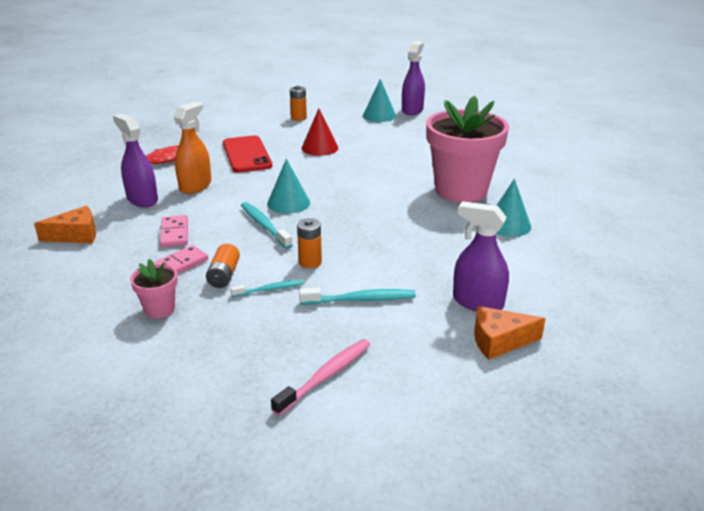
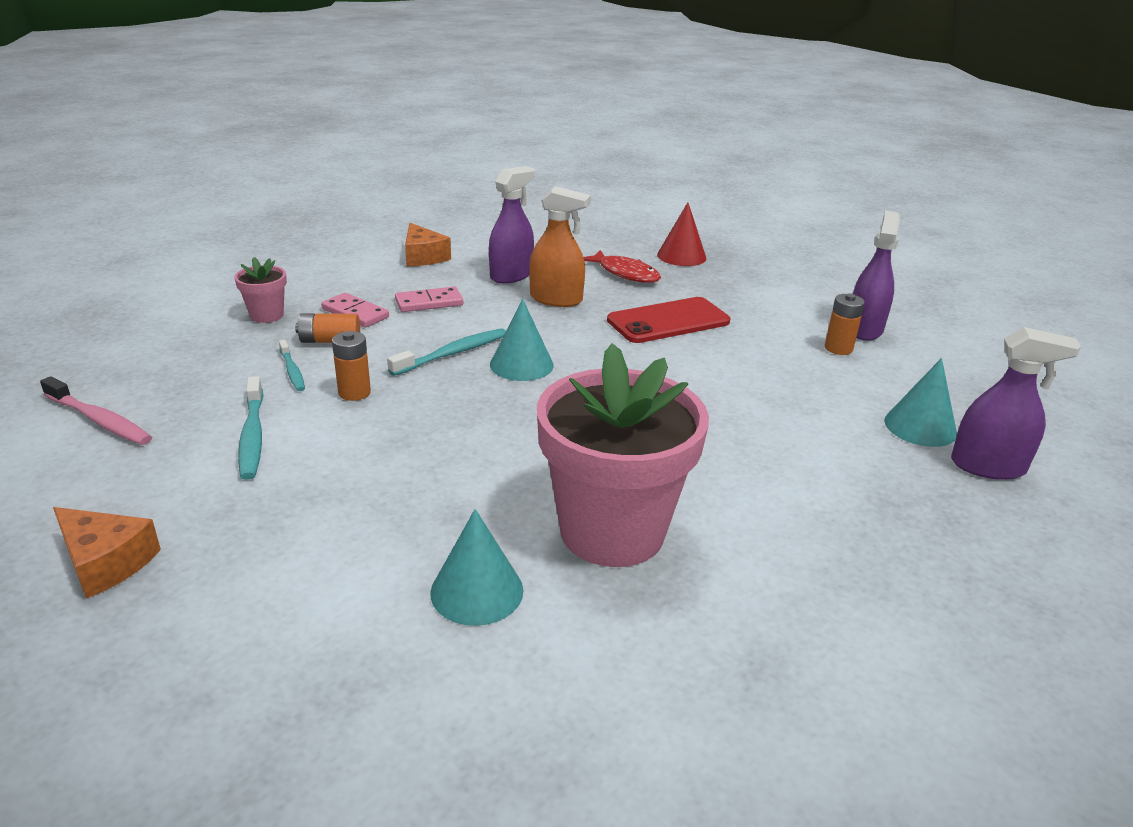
camera: 80 degrees right, 0 degrees up
red cone [301,108,338,156] -> red cone moved to [657,202,706,266]
purple spray bottle [453,201,509,311] -> purple spray bottle moved to [853,211,900,341]
orange cheese [474,306,546,360] -> orange cheese turned 135 degrees clockwise [53,507,161,599]

